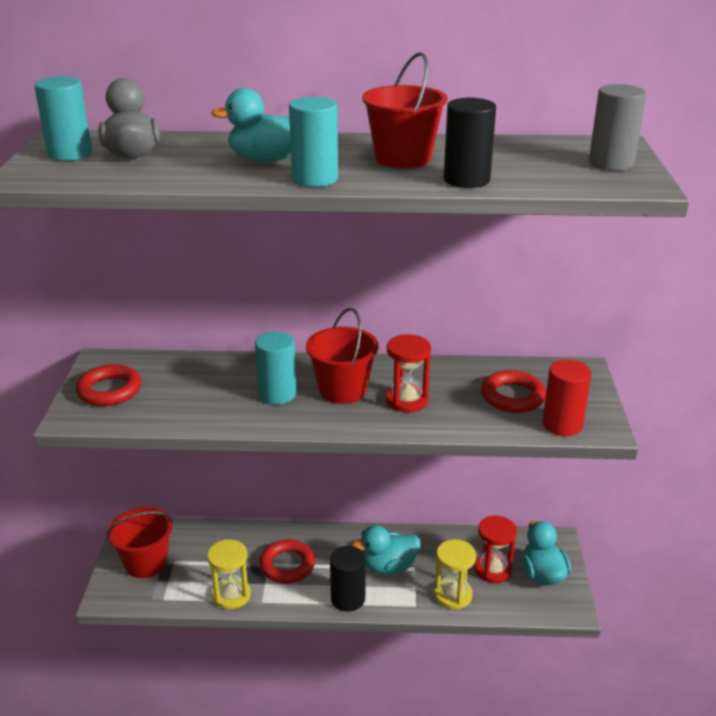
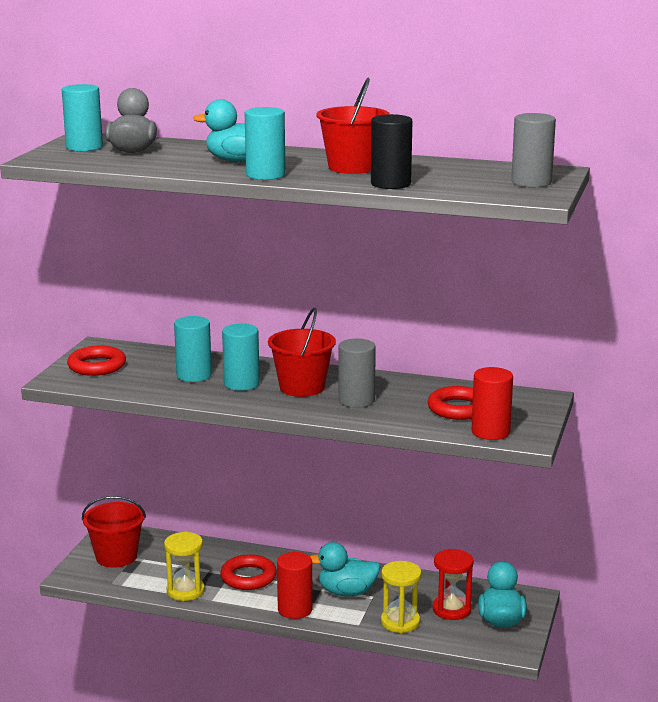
camera: 15 degrees right, 10 degrees down
black cylinder [330,546,366,612] -> red cylinder [277,552,313,619]
red hourglass [386,334,431,412] -> grey cylinder [338,338,376,408]
none -> turquoise cylinder [174,316,212,382]

